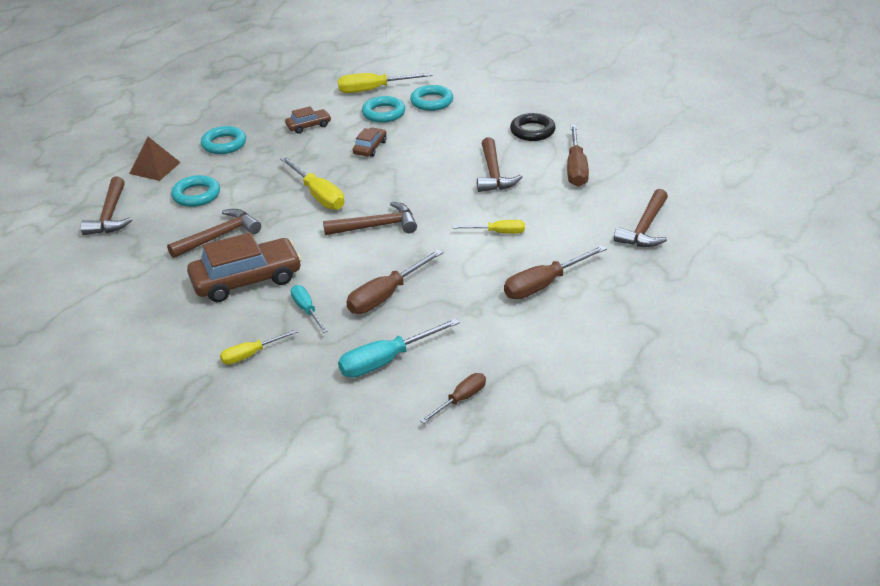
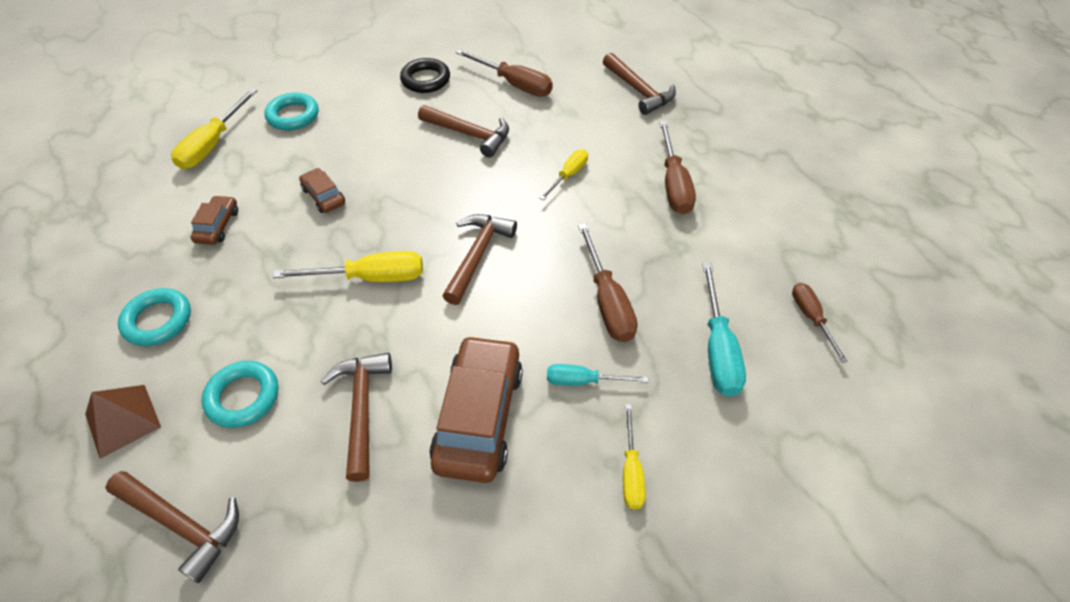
camera: 60 degrees left, 15 degrees up
turquoise ring [362,96,405,123] -> none

